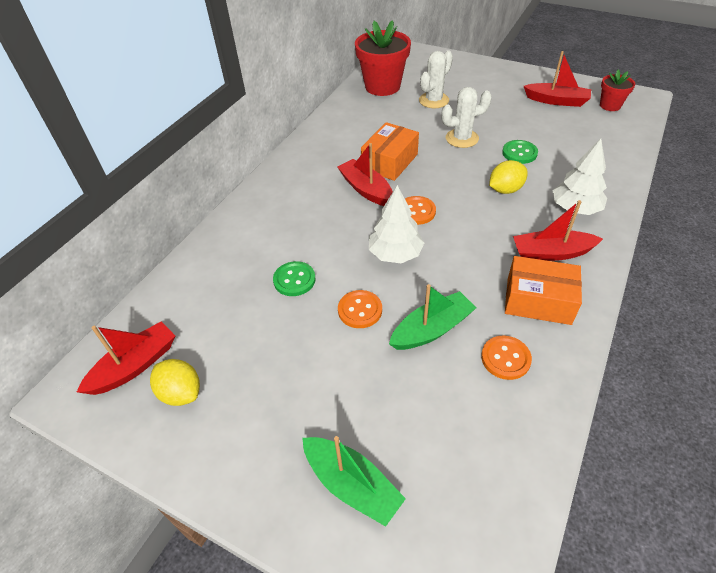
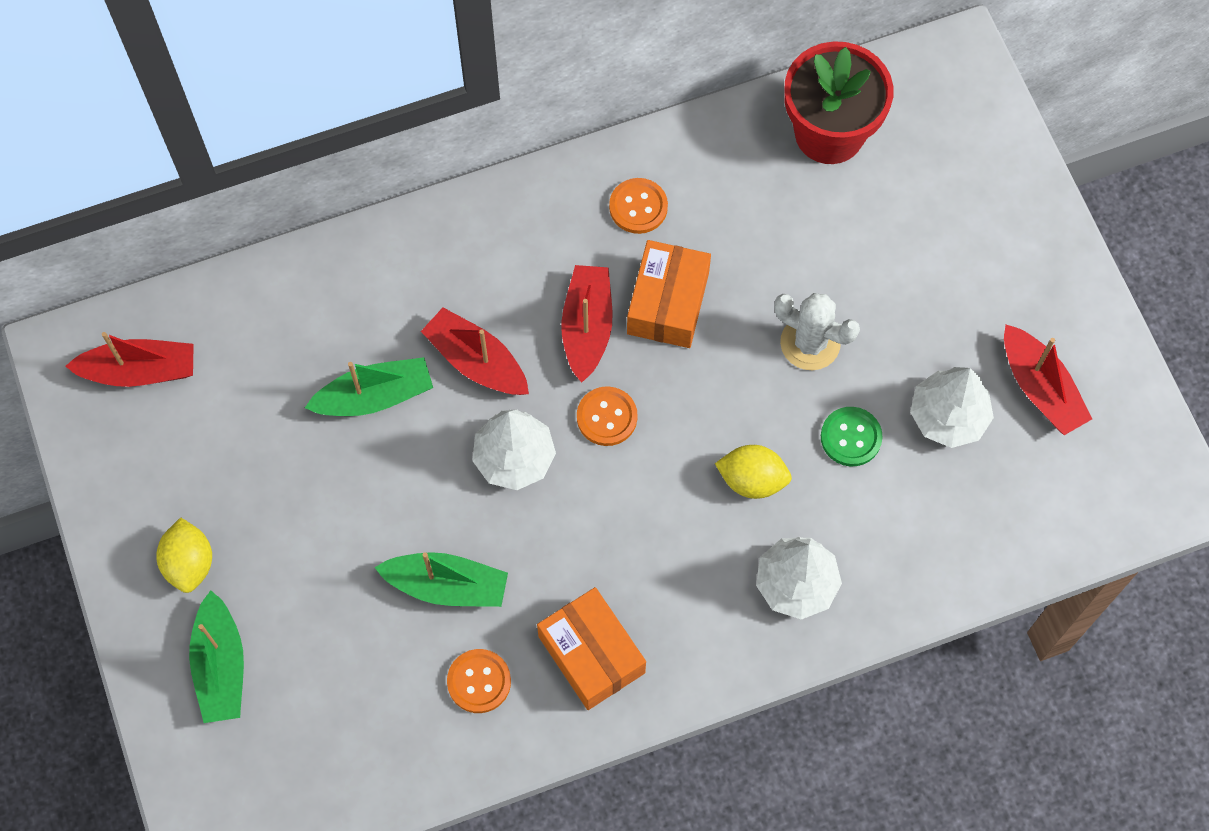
camera: 40 degrees right, 20 degrees up
yellow lemon [150,359,200,406] -> yellow lemon moved to [156,517,212,593]
green button [273,261,316,296] -> green boat [305,357,433,416]
orange button [338,290,382,328] -> orange button moved to [609,178,668,234]
orange box [361,122,419,181] -> orange box turned 60 degrees counterclockwise [627,240,711,348]
white cactus [419,50,453,108] -> none
red boat [513,200,603,261] -> red boat moved to [421,307,529,395]
red flower pot [600,69,636,111] -> none
none -> white tree [910,367,994,448]

